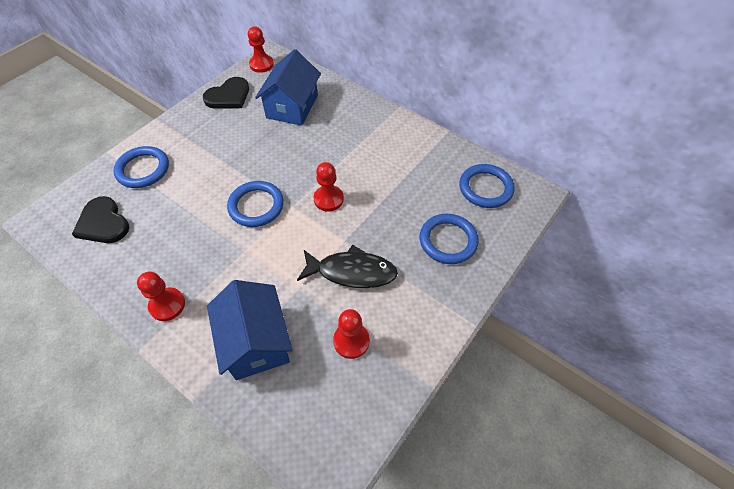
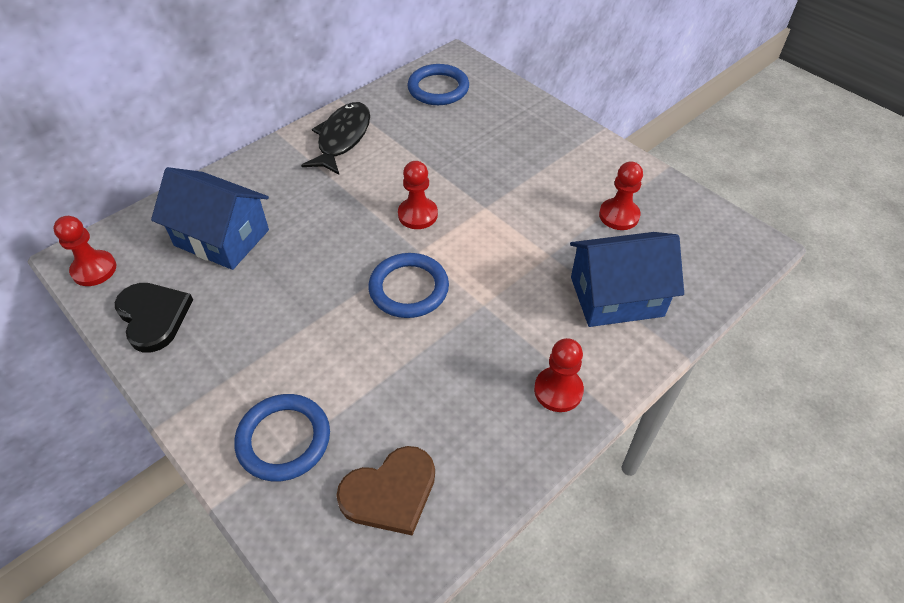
camera: 80 degrees left, 5 degrees down
black heart [72,196,129,243] -> brown heart [336,446,435,536]
black fish [297,245,398,288] -> black fish moved to [301,102,370,175]
blue ring [420,214,479,264] -> none

